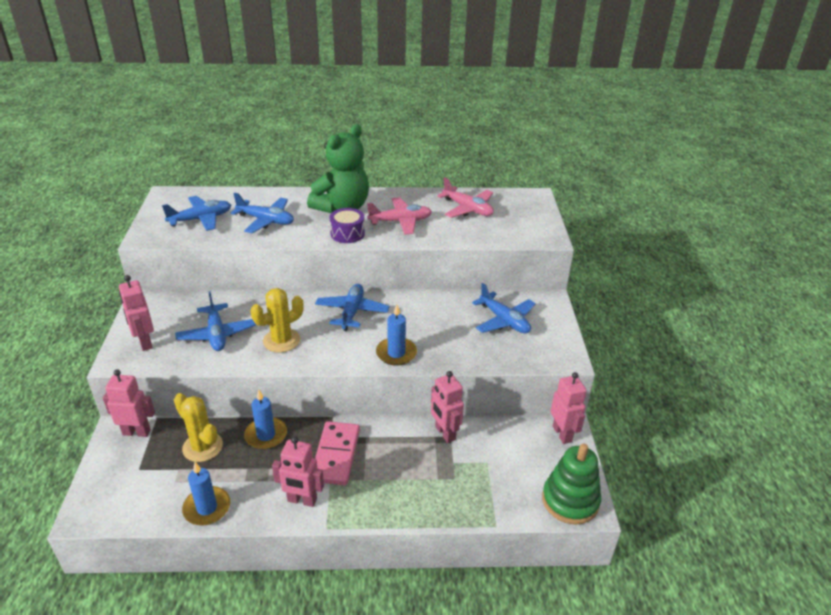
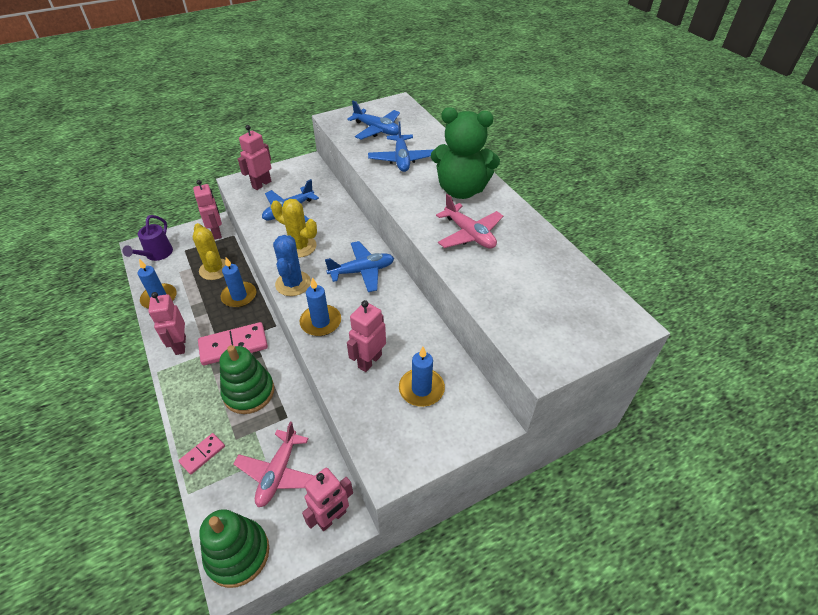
camera: 65 degrees right, 10 degrees up
yellow cactus [174,393,223,462] -> yellow cactus turned 45 degrees counterclockwise [193,223,226,280]
purple drum [329,208,365,243] -> none
pink robot [431,371,464,443] -> pink robot moved to [347,300,386,372]
pink plane [437,177,494,218] -> pink plane moved to [234,421,314,507]
blue plane [472,283,536,333] -> blue candle [399,347,445,407]
none -> purple watering can [123,215,173,261]
none -> pink domino [178,433,225,475]
none -> green stacking toy [220,345,274,414]
none -> blue cactus [273,235,311,296]

